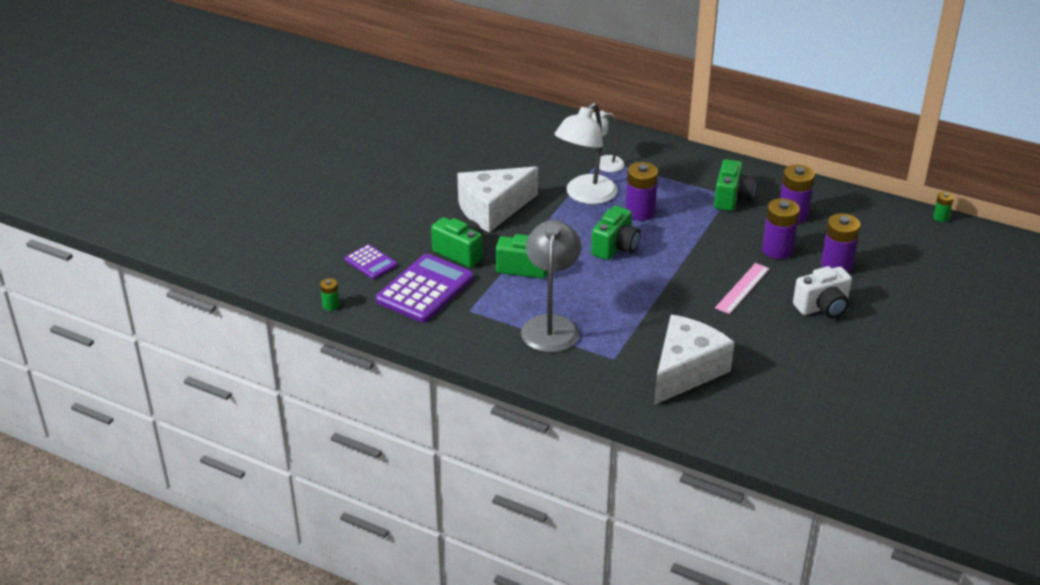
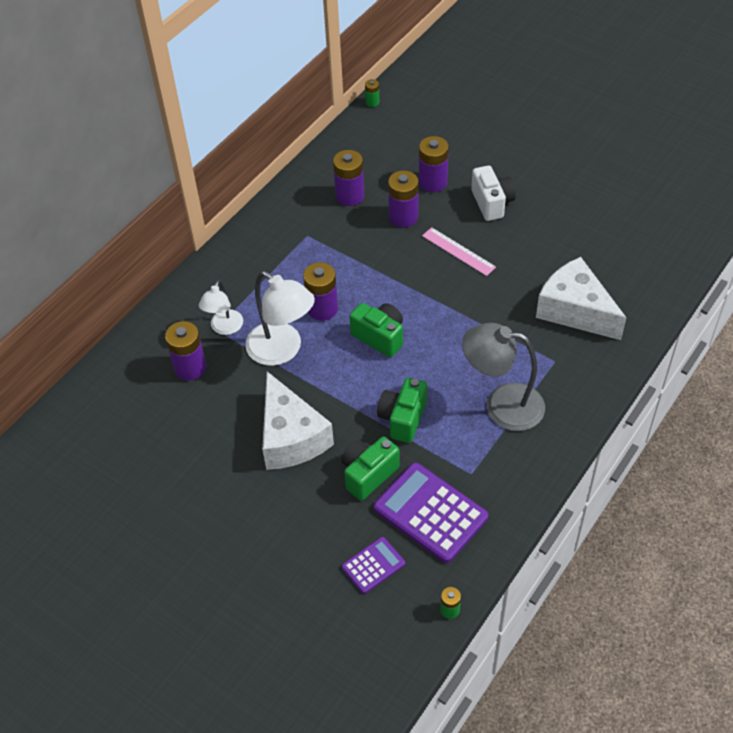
camera: 80 degrees left, 15 degrees up
green camera [714,159,756,211] -> none
none -> purple battery [165,321,206,381]

